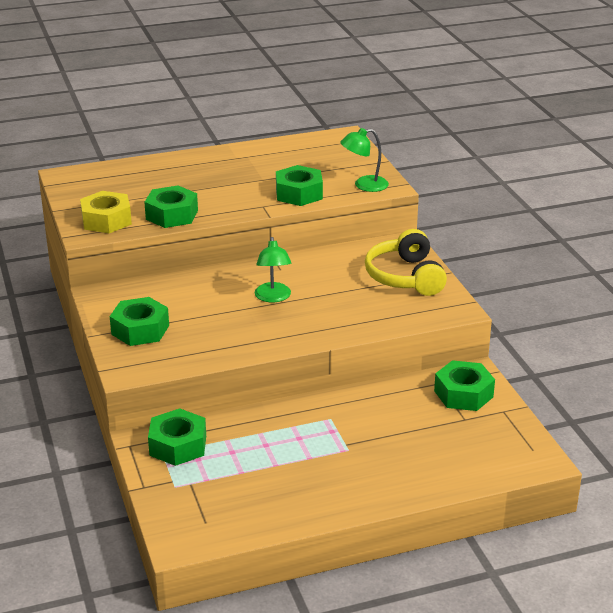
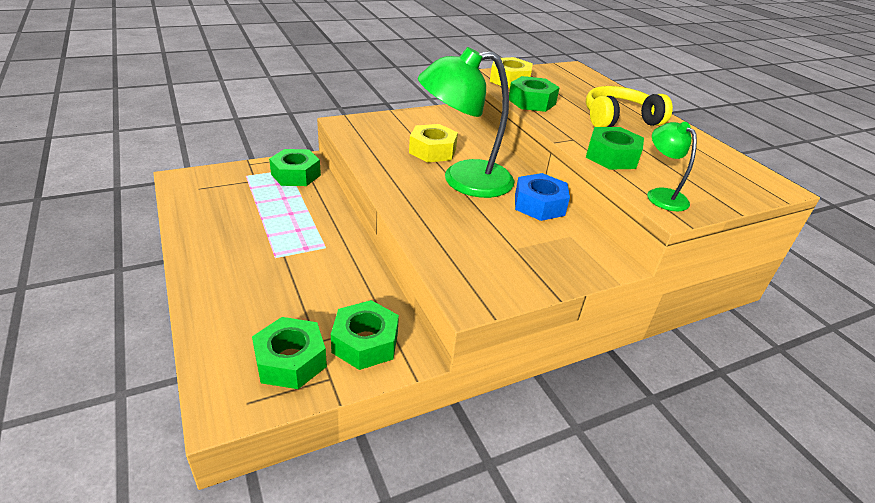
camera: 80 degrees right, 5 degrees up
green nut [110,297,169,346] -> green nut moved to [252,317,327,389]
green lamp [255,237,291,303] -> green lamp [418,47,514,198], size x2.00
yellow headphones [365,229,447,296] -> yellow headphones moved to [586,86,673,127]
none -> yellow nut [409,124,458,163]
none -> blue nut [515,173,570,221]

